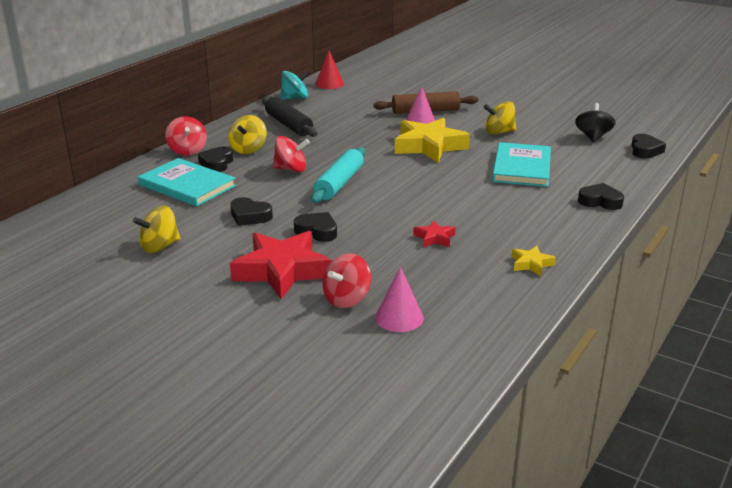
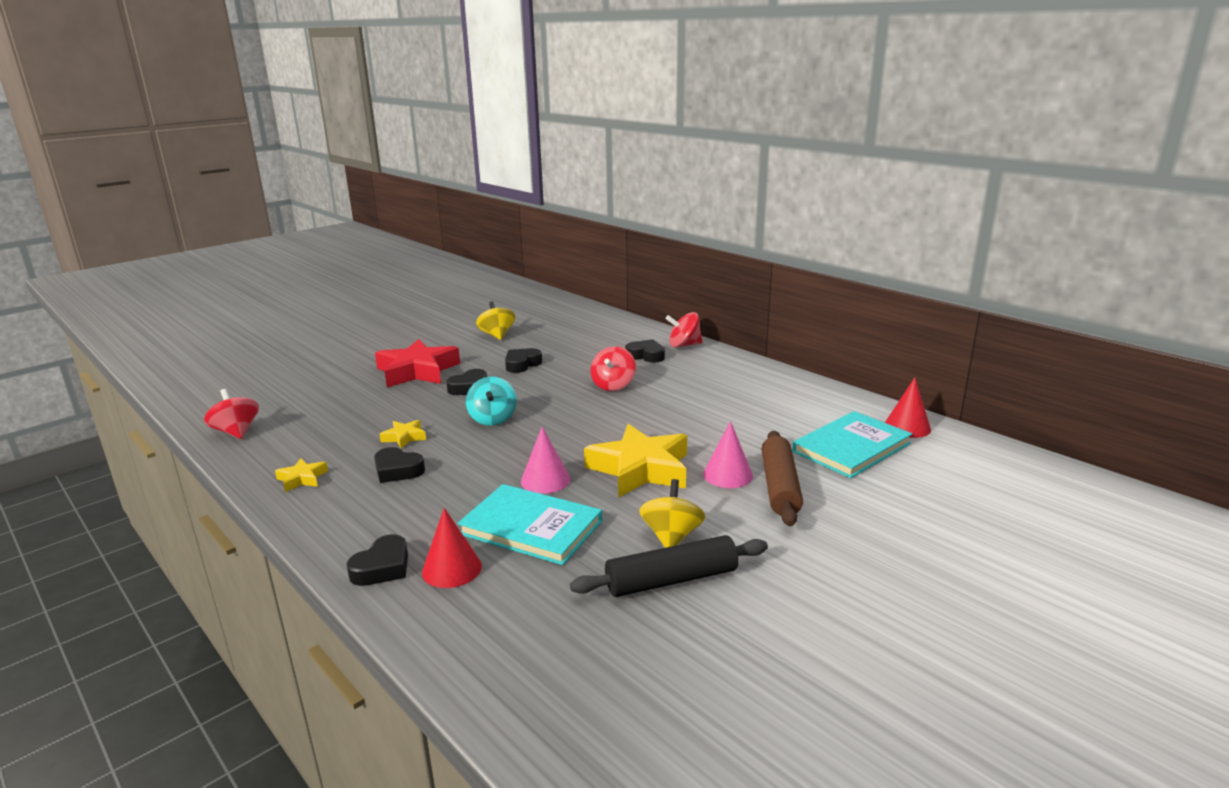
camera: 105 degrees right, 5 degrees down
turquoise book [138,158,236,207] -> turquoise book moved to [792,411,912,478]
yellow spinning top [228,115,267,154] -> none
black rolling pin [262,97,318,137] -> black rolling pin moved to [570,535,768,597]
turquoise spinning top [280,70,310,99] -> turquoise spinning top moved to [466,377,517,426]
turquoise rolling pin [311,147,365,203] -> none
red spinning top [322,254,371,308] -> red spinning top moved to [204,389,259,439]
pink cone [375,267,424,332] -> pink cone moved to [521,426,570,494]
red star [413,220,455,247] -> yellow star [379,420,426,448]
black spinning top [575,103,616,143] -> none
black heart [631,134,666,158] -> black heart moved to [374,447,425,483]
none -> red cone [422,508,482,588]

